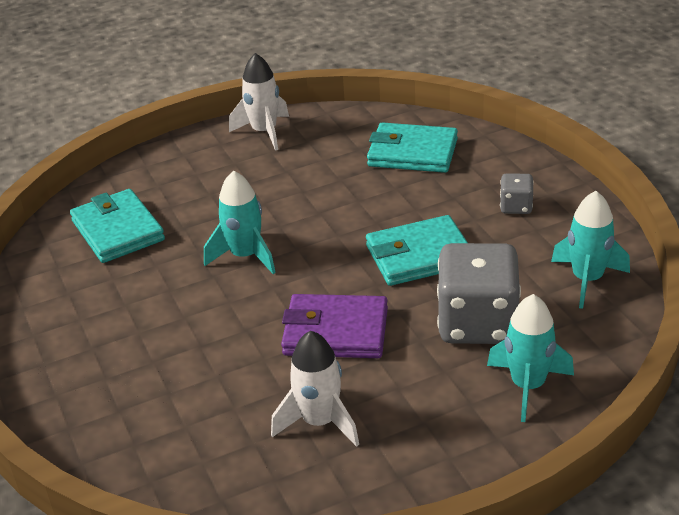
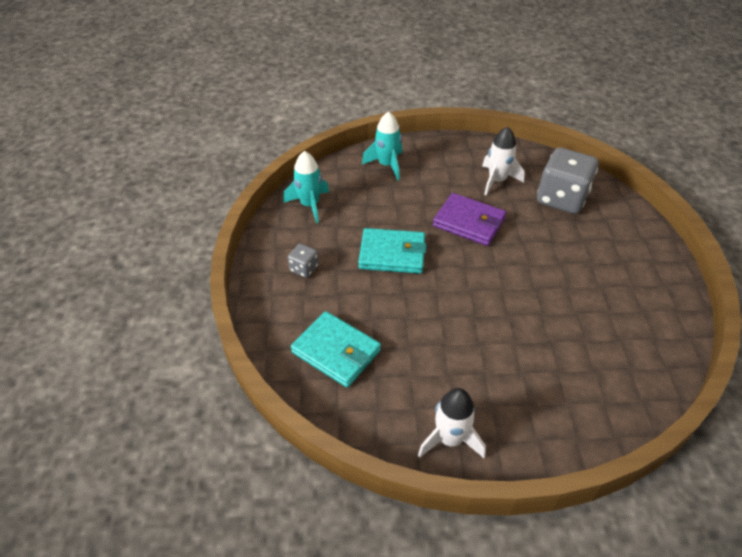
camera: 160 degrees left, 10 degrees up
turquoise wallet [70,189,165,263] -> none
turquoise rocket [204,171,276,274] -> none
grey dice [437,243,521,344] -> grey dice moved to [537,148,598,214]

